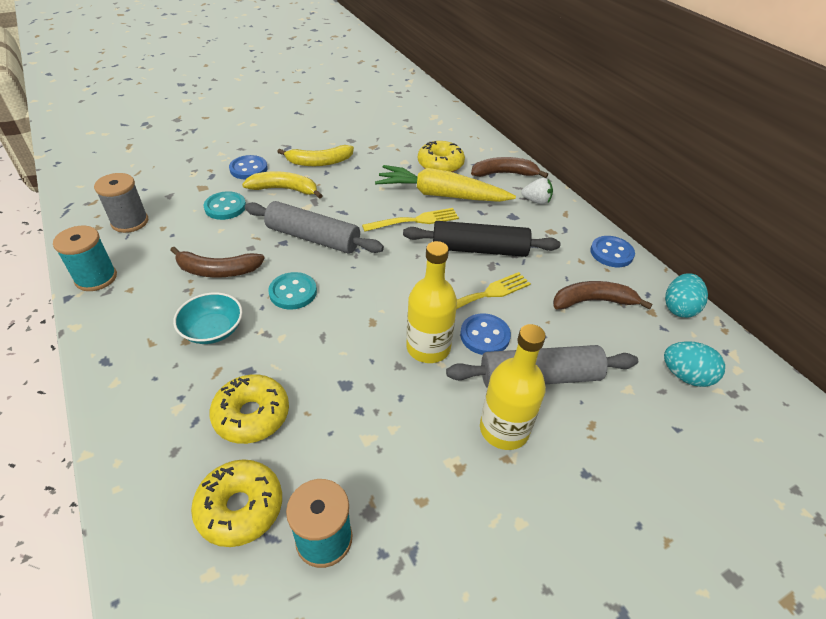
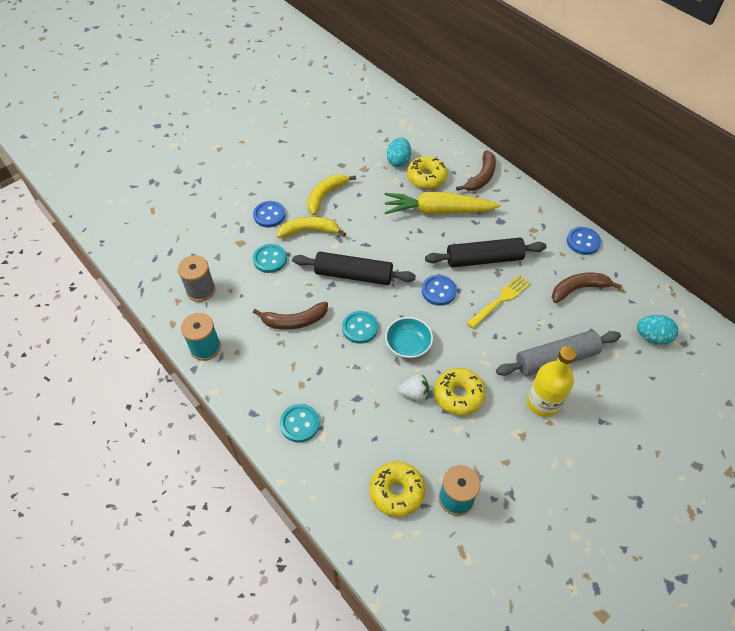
camera: 10 degrees left, 10 degrees up
turquoise bowl [173,292,243,344] -> turquoise bowl moved to [385,317,433,358]
yellow donut [209,374,289,444] -> yellow donut moved to [434,368,486,415]
grey rolling pin [245,201,384,253] -> black rolling pin [292,252,416,285]
yellow banana [277,145,354,166] -> yellow banana turned 150 degrees clockwise [307,174,356,215]
yellow fork [362,208,459,232] -> none
yellow bottle [406,241,457,363] -> none
blue button [460,313,511,355] -> blue button moved to [422,275,457,306]
brown banana [471,157,548,178] -> brown banana turned 135 degrees clockwise [456,151,496,191]
white strawberry [521,178,553,204] -> white strawberry moved to [398,374,429,401]
turquoise egg [665,273,708,318] -> turquoise egg moved to [387,138,411,167]
none -> turquoise button [280,404,320,442]

